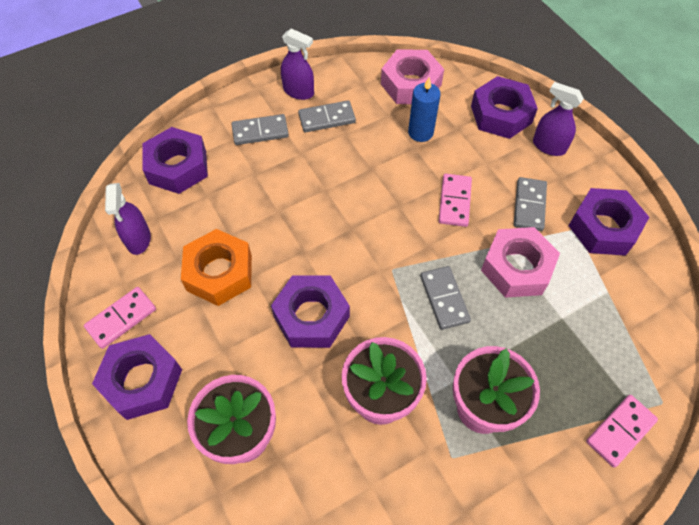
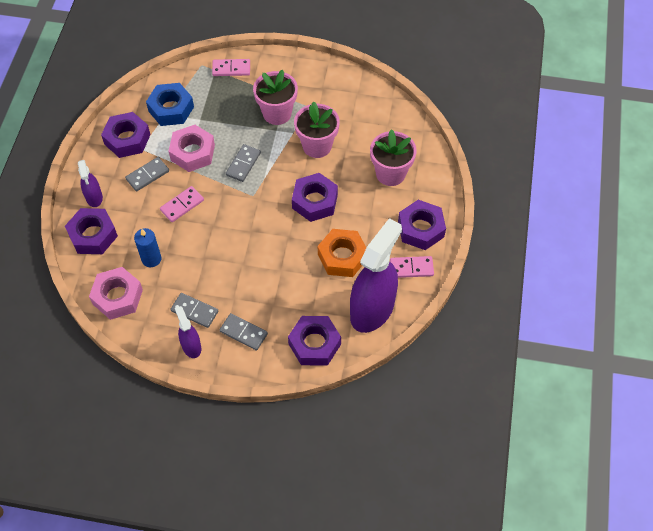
camera: 140 degrees left, 0 degrees up
purple spray bottle [105,183,151,255] -> purple spray bottle [350,218,402,333], size x2.10
none -> blue nut [146,83,194,126]

